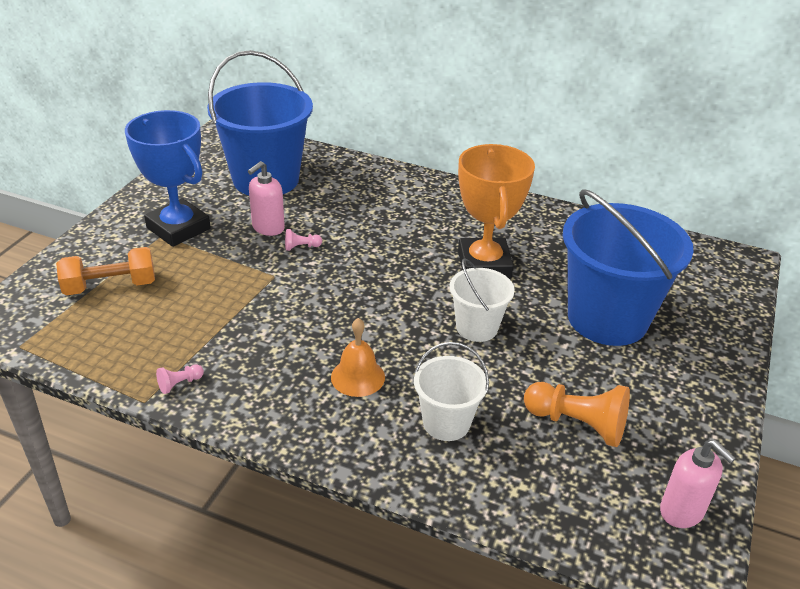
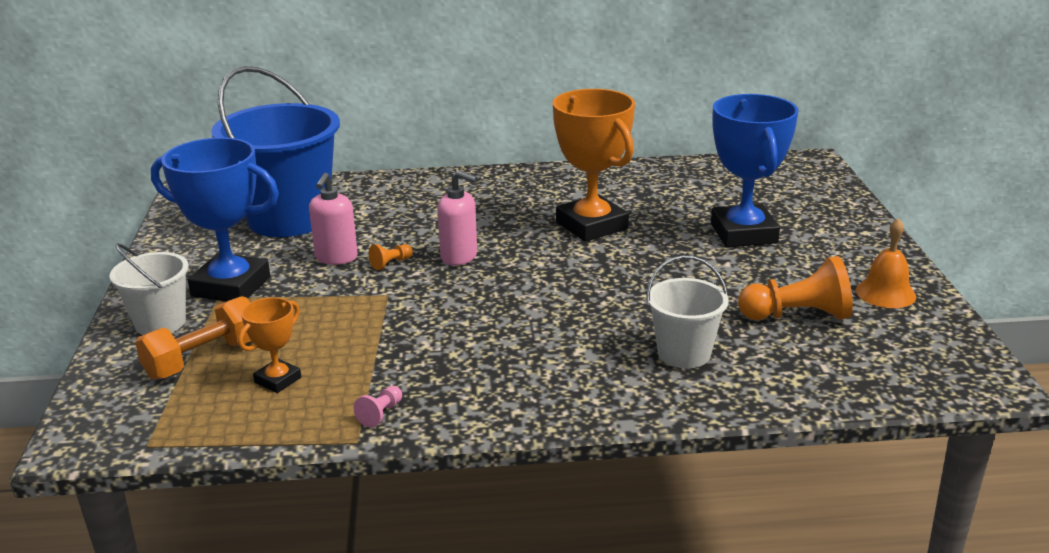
camera: 25 degrees left, 10 degrees down
pink pawn [285,229,322,251] -> orange pawn [369,244,413,270]
orange bell [331,318,385,397] -> orange bell moved to [856,218,916,308]
white bucket [449,258,515,342] -> white bucket moved to [110,243,189,335]
blue bucket [563,189,694,346] -> blue trophy [711,94,798,247]
pink soap dispenser [660,440,736,528] -> pink soap dispenser moved to [438,171,477,265]
none -> orange trophy [238,297,301,393]

